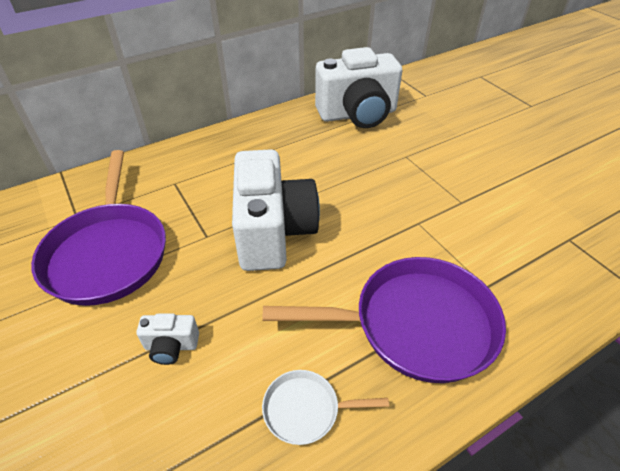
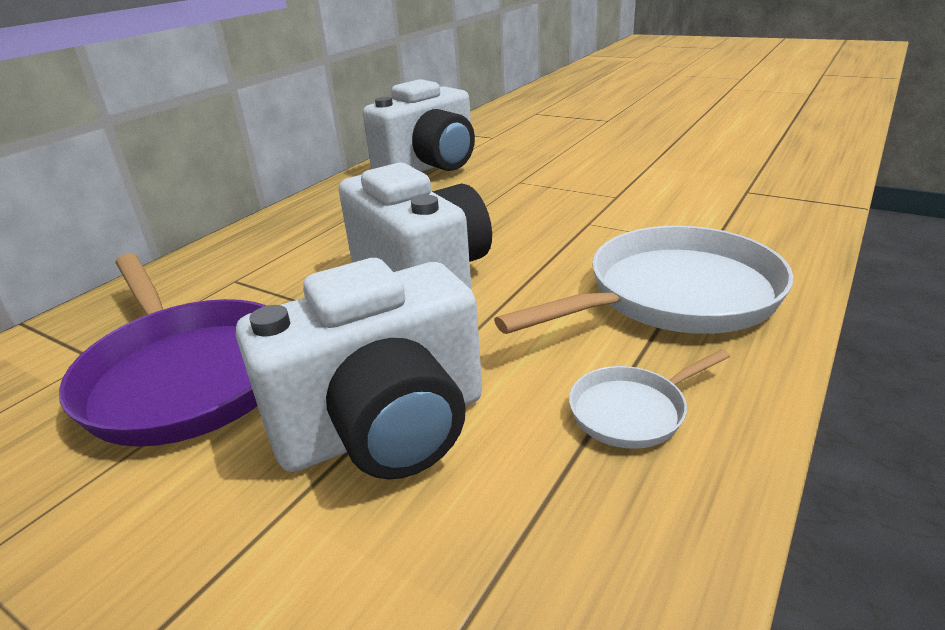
camera: 25 degrees left, 15 degrees down
white camera [136,313,199,365] -> white camera [236,258,482,480], size x2.42
purple pan [262,257,506,383] -> white pan [494,226,794,334]

